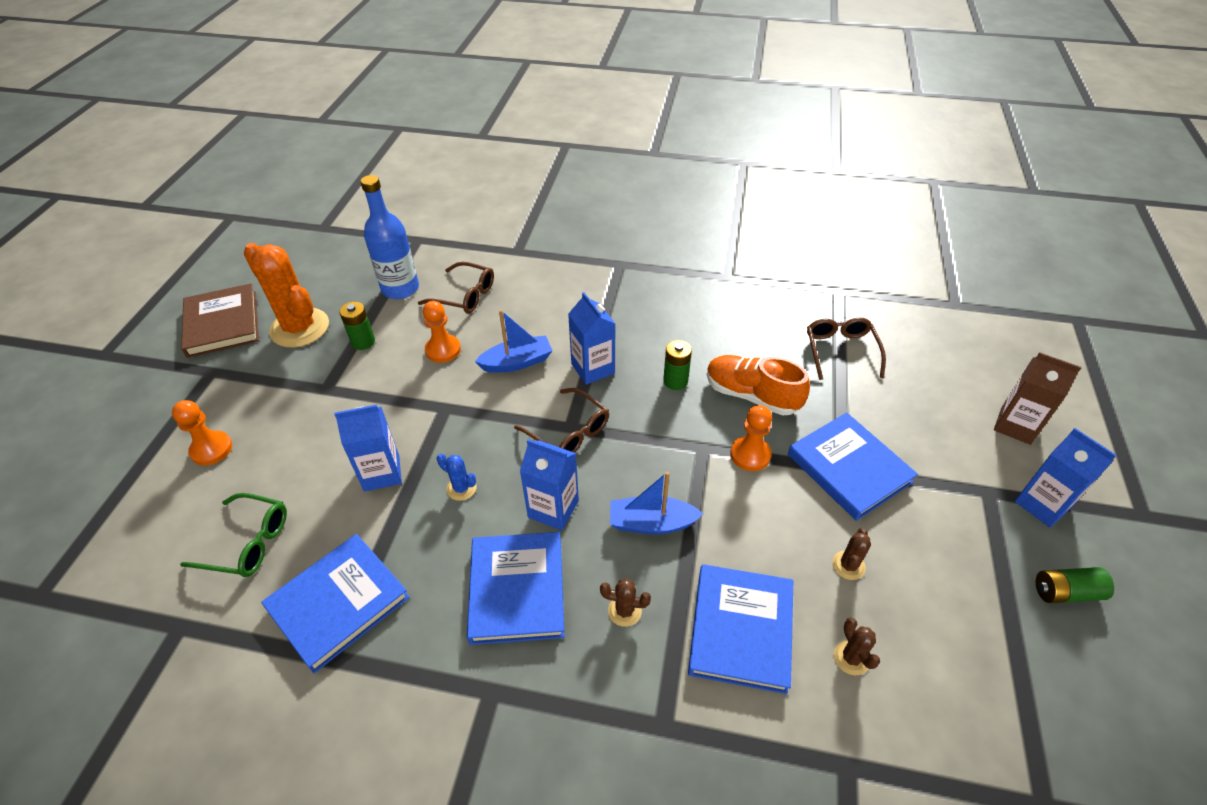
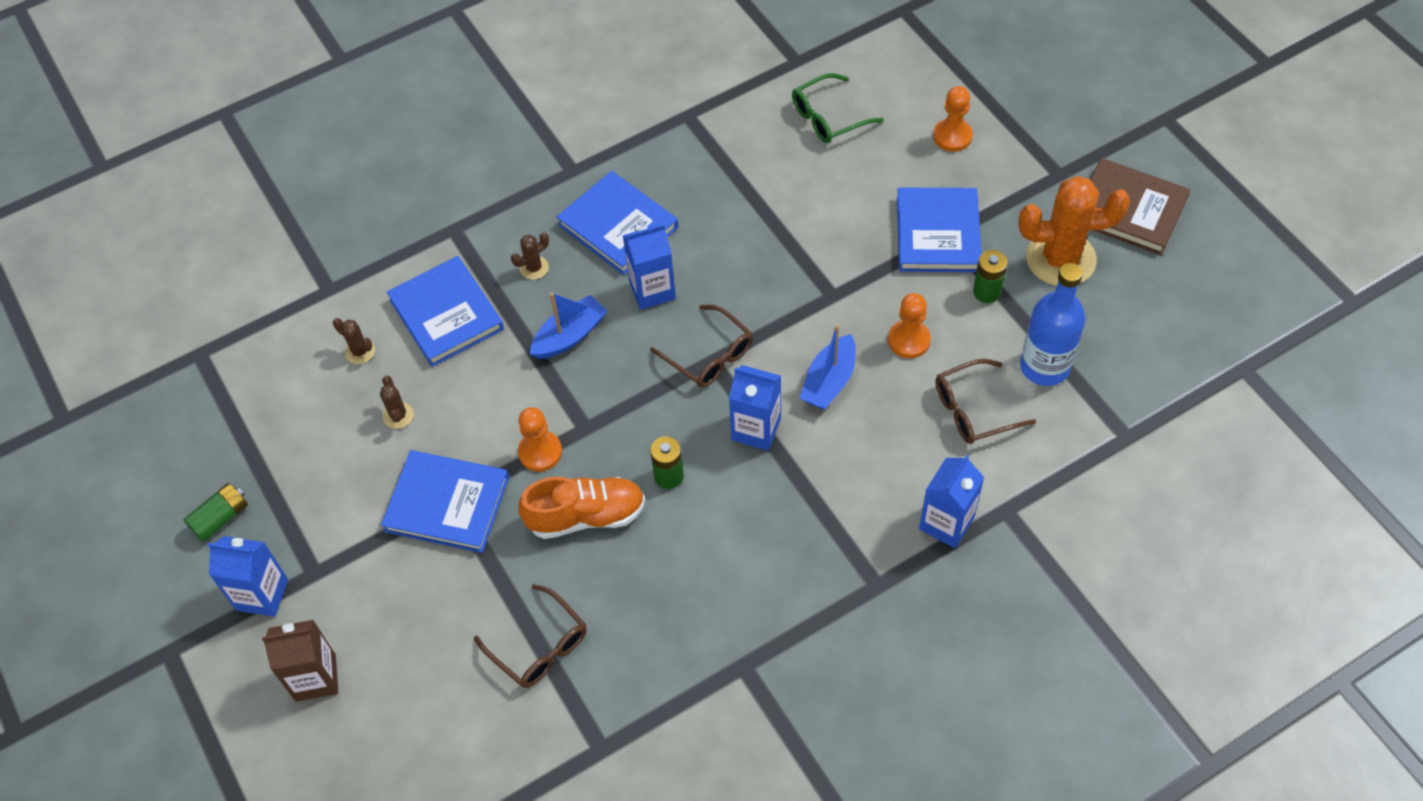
camera: 140 degrees right, 10 degrees up
blue book [261,534,410,674] -> blue book moved to [897,188,982,272]
blue carton [334,405,402,492] -> blue carton moved to [919,455,984,548]
blue cactus [437,454,476,501] -> none
brown glasses [514,388,609,453] -> brown glasses turned 135 degrees counterclockwise [650,305,753,388]

